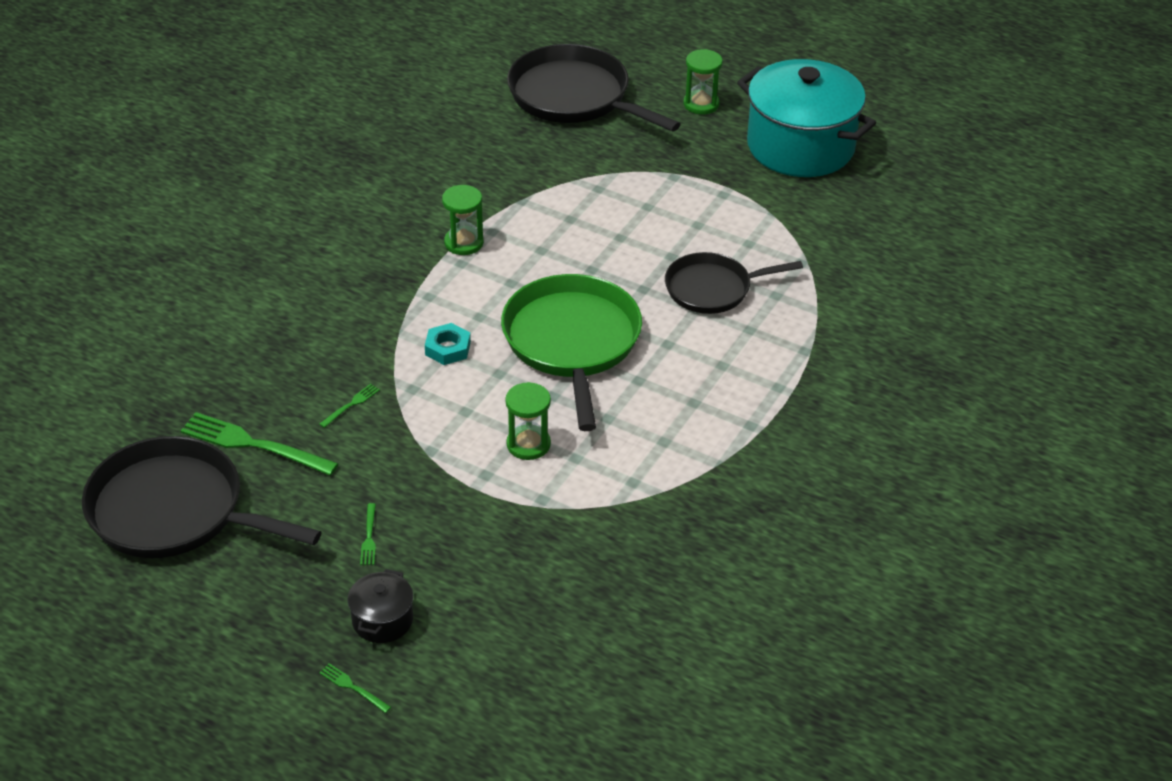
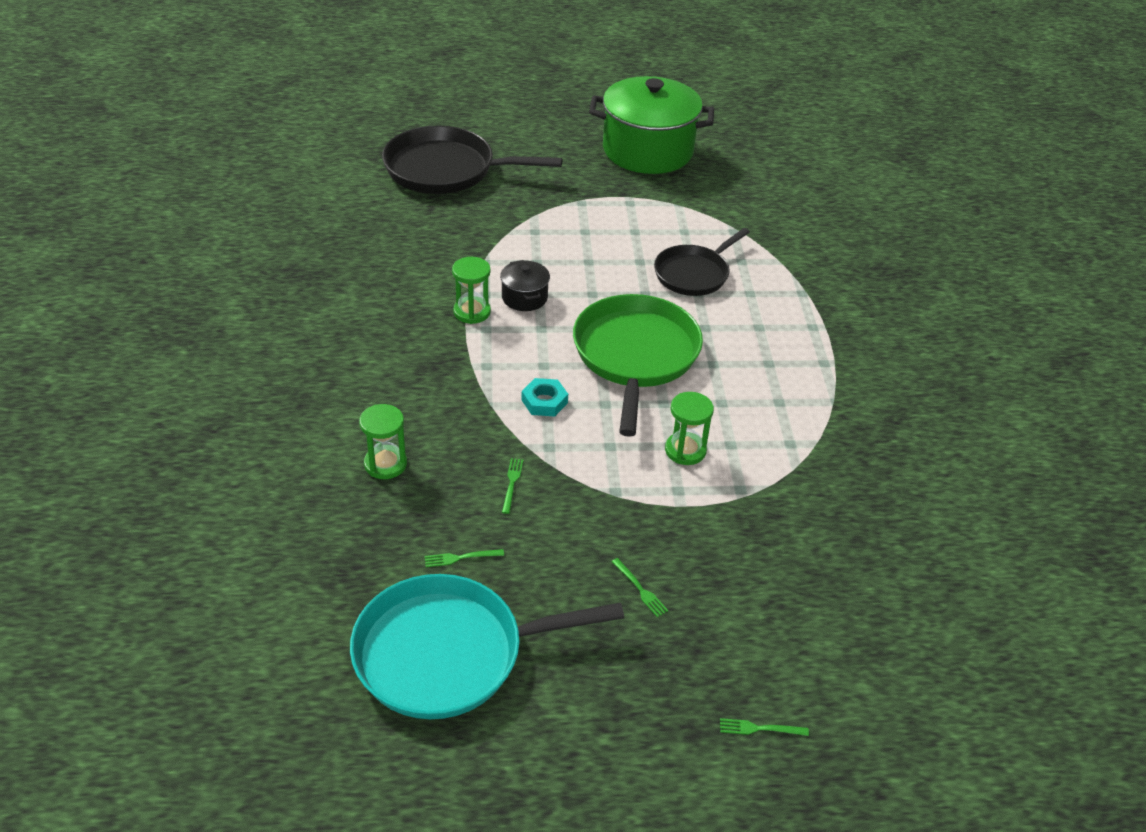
camera: 35 degrees left, 0 degrees up
black pan [82,436,322,558] -> turquoise pan [350,574,624,719]
green fork [181,412,338,476] -> green fork [424,549,504,567], size x0.46
black pot [348,569,413,643] -> black pot moved to [500,260,550,311]
green pan [501,274,642,431] -> green pan turned 45 degrees clockwise [573,294,703,437]
green hourglass [684,49,723,115] -> green hourglass moved to [359,404,407,479]
turquoise pot [737,59,876,177] -> green pot [589,76,714,174]

